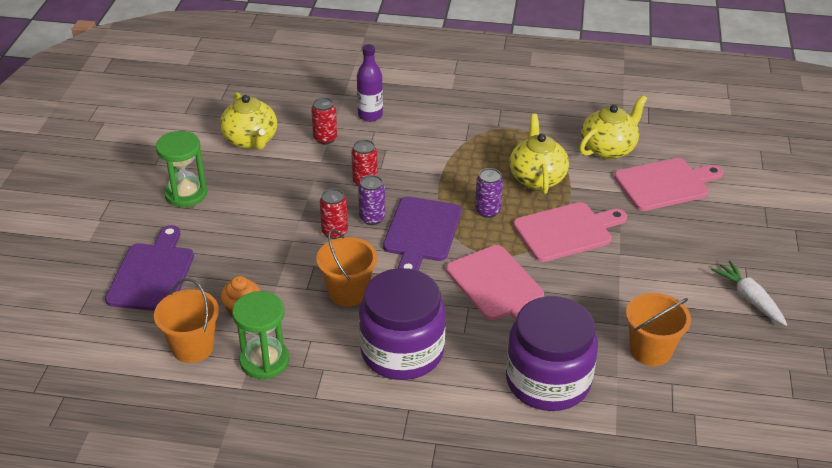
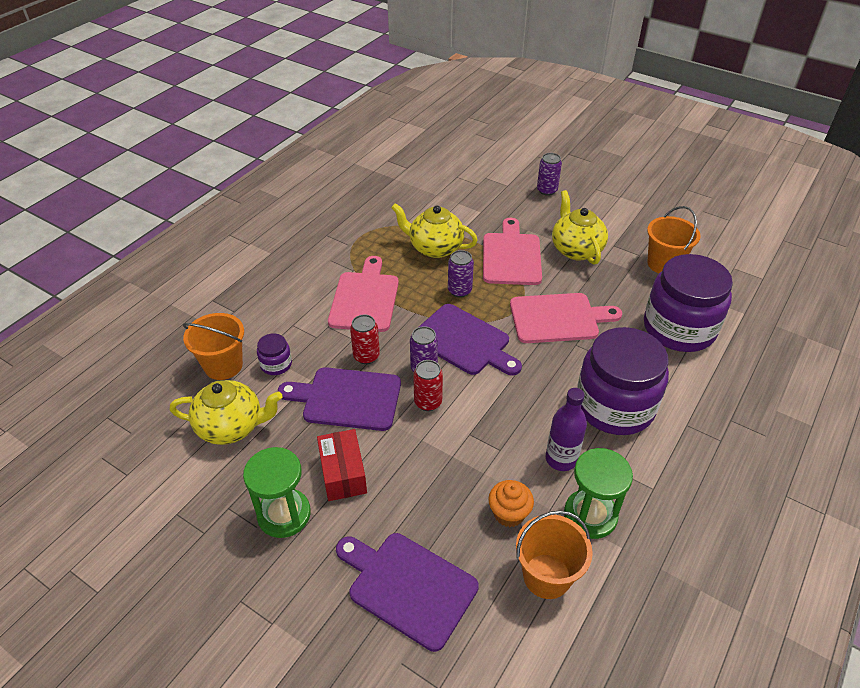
camera: 65 degrees left, 5 degrees up
red can [311,97,337,144] -> purple jar [257,333,292,375]
orange bucket [316,229,377,307] -> orange bucket moved to [183,313,244,380]
purple bottle [357,44,383,122] -> purple bottle moved to [545,388,587,471]
yellow teapot [579,95,647,159] -> yellow teapot moved to [552,190,608,264]
pink cutting board [614,158,723,211] -> pink cutting board moved to [328,256,399,332]
white carrot [711,260,787,326] -> none
none -> purple cutting board [278,367,401,431]
none -> red box [317,429,367,501]
none -> purple can [537,153,562,196]

